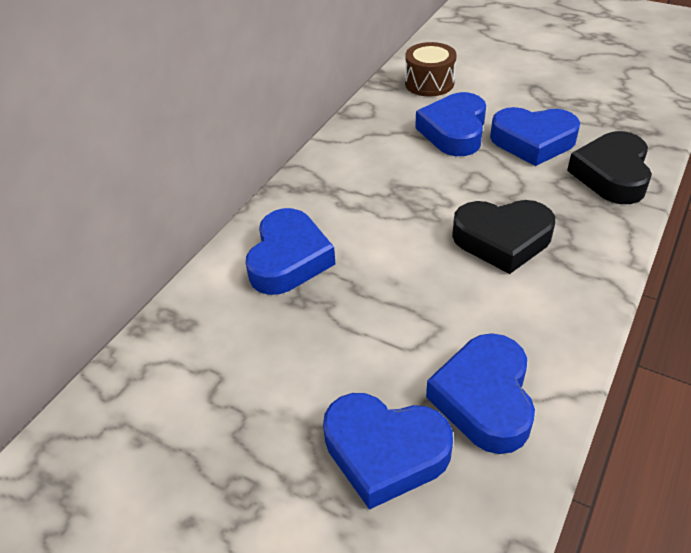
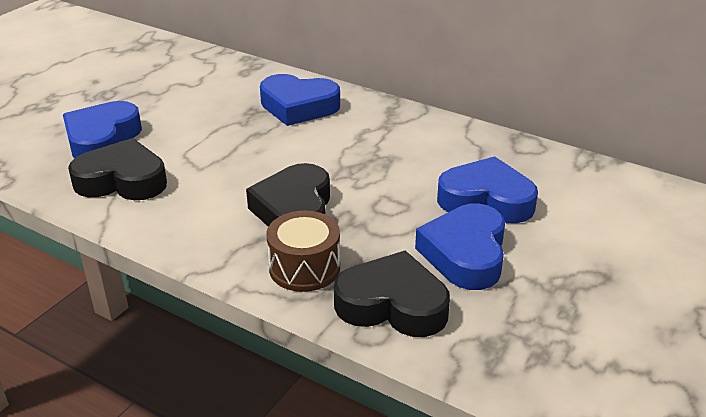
camera: 90 degrees right, 10 degrees down
brown drum [405,42,457,97] -> brown drum moved to [266,211,340,292]
blue heart [426,333,535,454] -> black heart [68,138,167,200]

